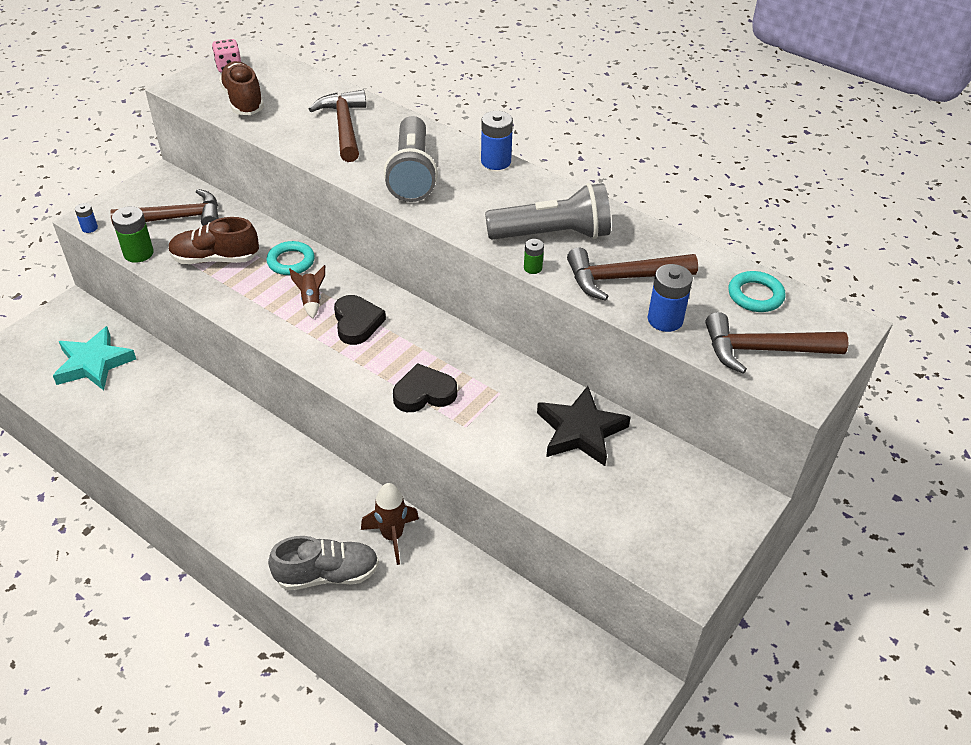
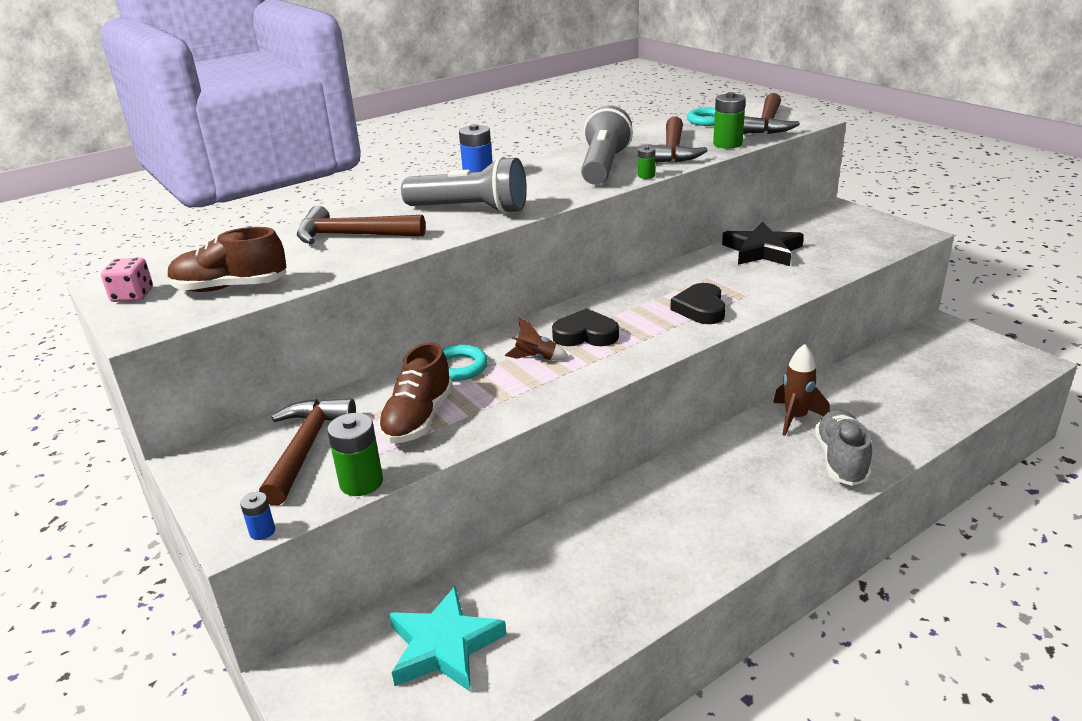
camera: 70 degrees left, 15 degrees down
blue battery [648,264,693,332] -> green battery [713,92,746,149]

